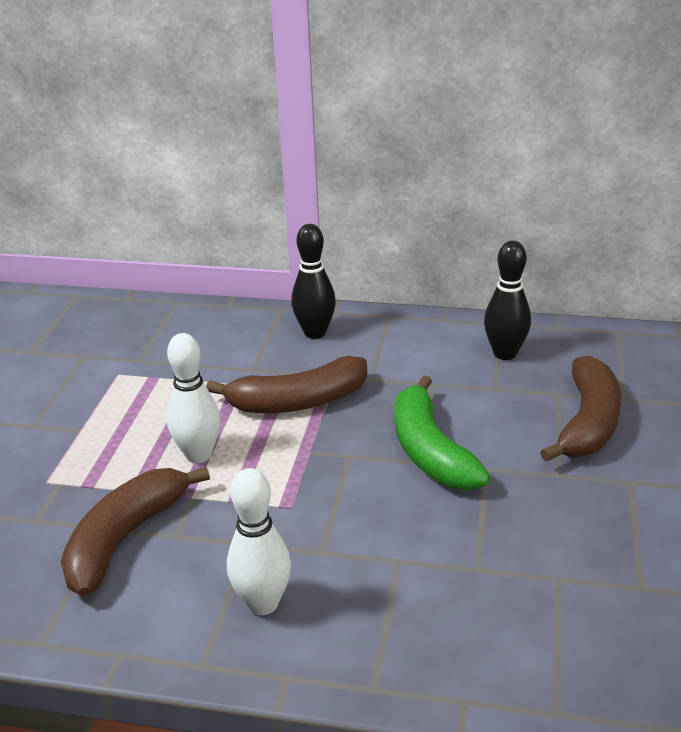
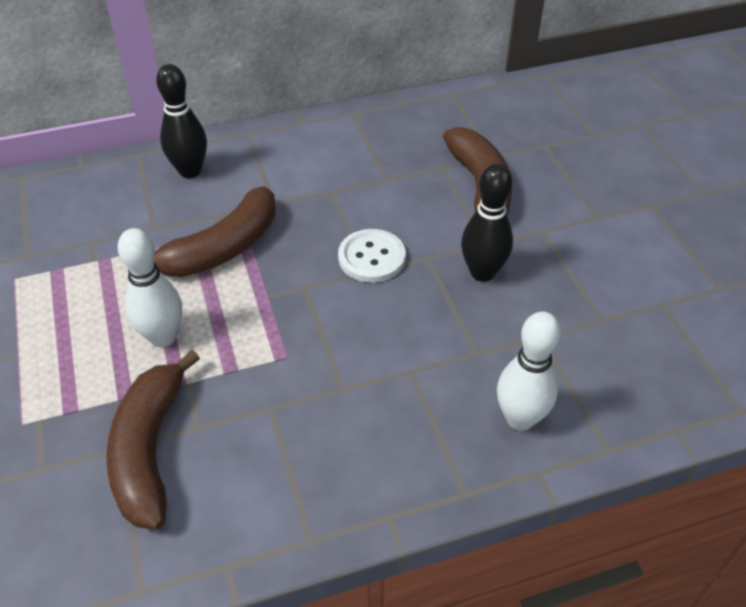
camera: 30 degrees left, 15 degrees up
white bowling pin [227,468,291,615] -> white bowling pin moved to [497,312,561,431]
green banana [395,376,490,490] -> white button [338,229,406,283]
black bowling pin [484,241,531,360] -> black bowling pin moved to [461,164,513,282]

